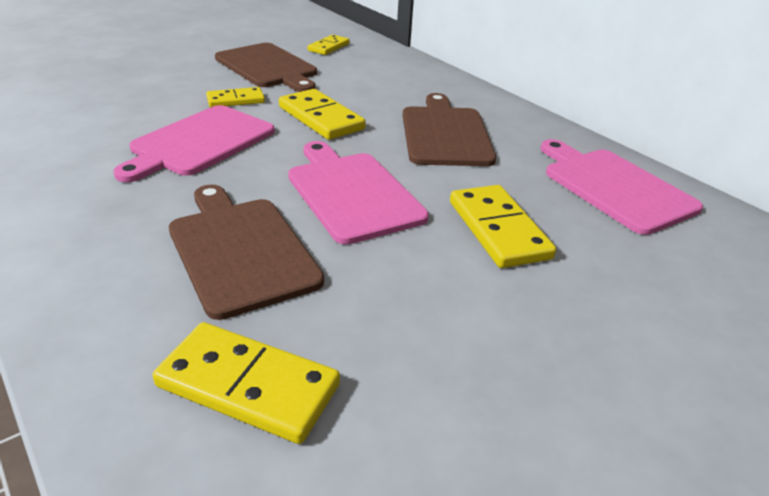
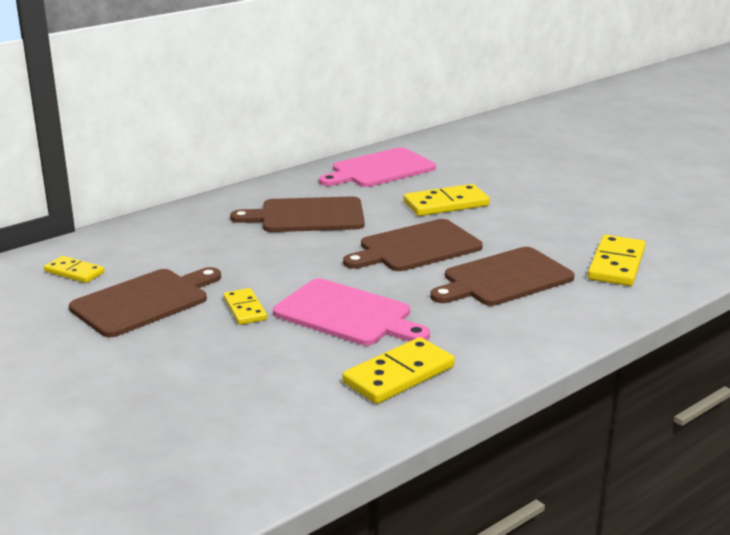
camera: 90 degrees left, 10 degrees down
yellow domino [279,89,366,140] -> yellow domino moved to [343,337,455,404]
pink cutting board [288,141,429,245] -> brown cutting board [343,219,483,271]

